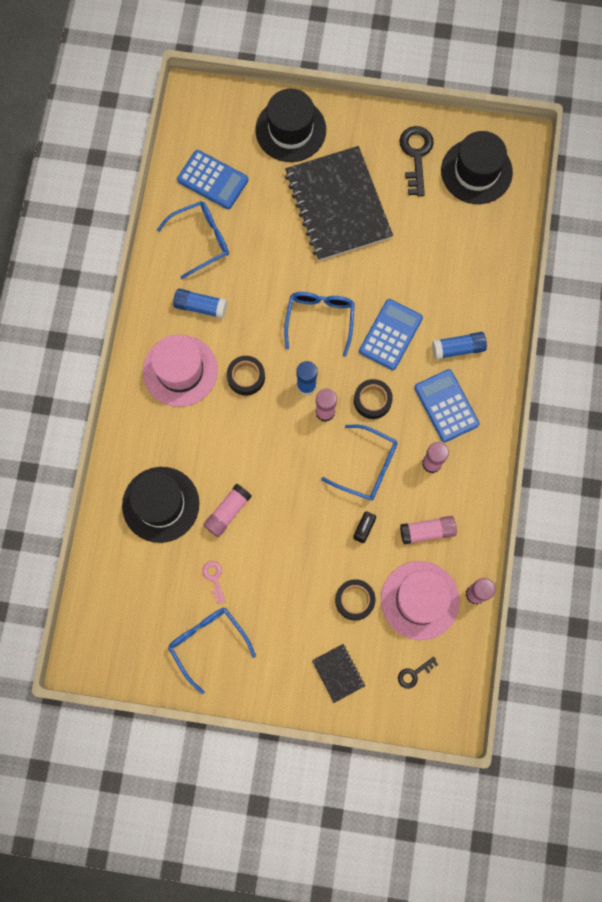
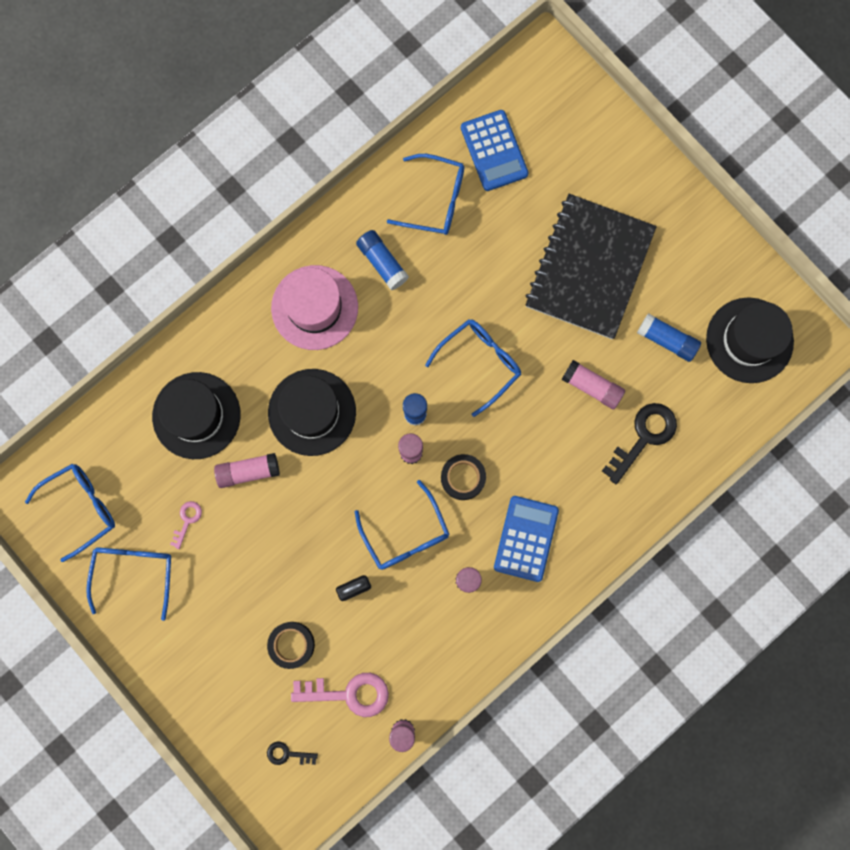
camera: 40 degrees right, 5 degrees up
black tape [227,356,265,396] -> none
black hat [255,89,326,162] -> black hat moved to [268,369,356,456]
black notebook [312,644,365,703] -> none
blue calculator [359,299,423,370] -> none
pink hat [381,561,460,640] -> pink key [291,673,389,717]
black key [399,126,434,196] -> black key moved to [602,403,677,484]
pink glue stick [400,516,457,544] -> pink glue stick moved to [561,360,625,409]
blue glue stick [432,332,487,360] -> blue glue stick moved to [637,313,701,362]
none -> blue glasses [25,463,115,562]

